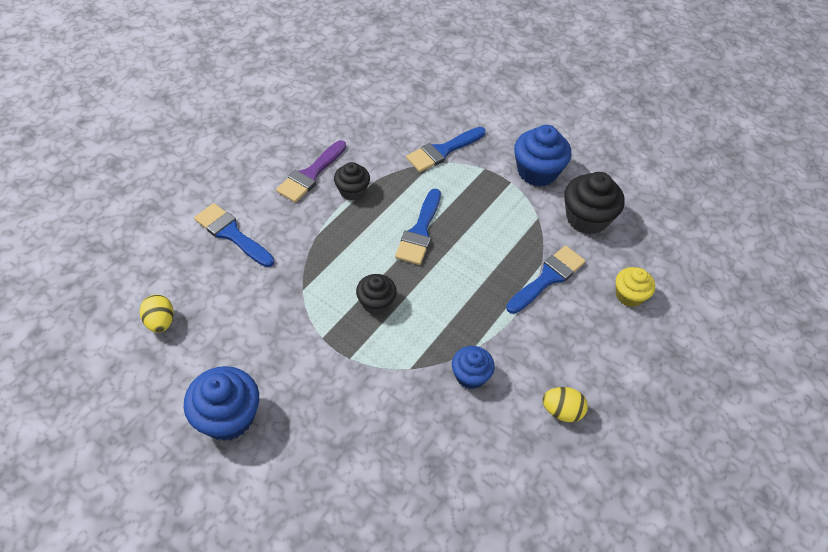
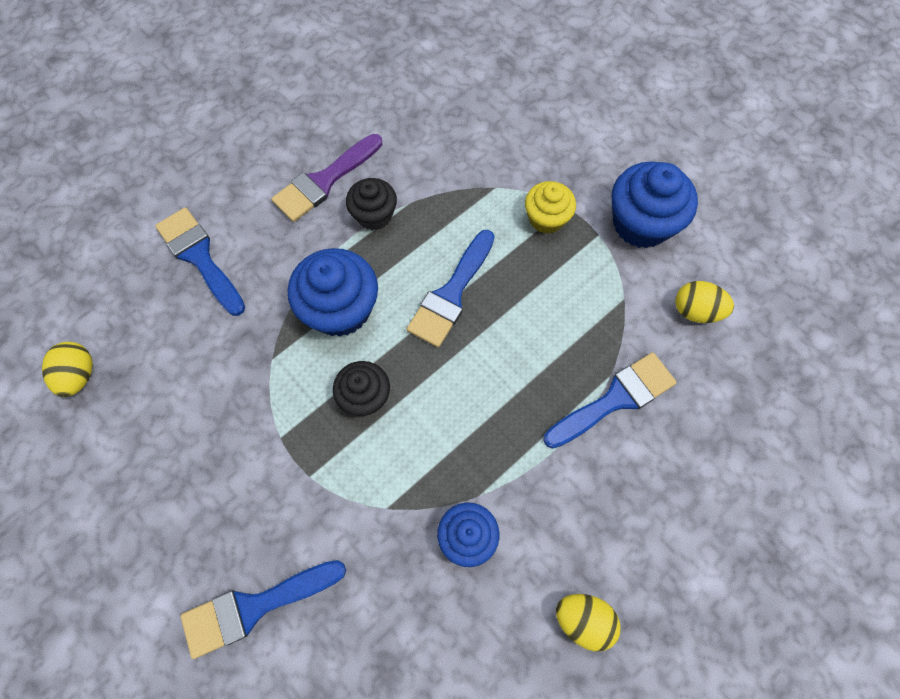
camera: 15 degrees right, 15 degrees up
blue cupcake [184,366,259,441] -> blue cupcake moved to [288,248,378,337]
blue brush [406,127,486,172] -> blue brush moved to [181,560,346,659]
black cupcake [564,172,625,235] -> yellow egg [675,281,734,323]
yellow cupcake [616,267,655,307] -> yellow cupcake moved to [525,181,576,234]

